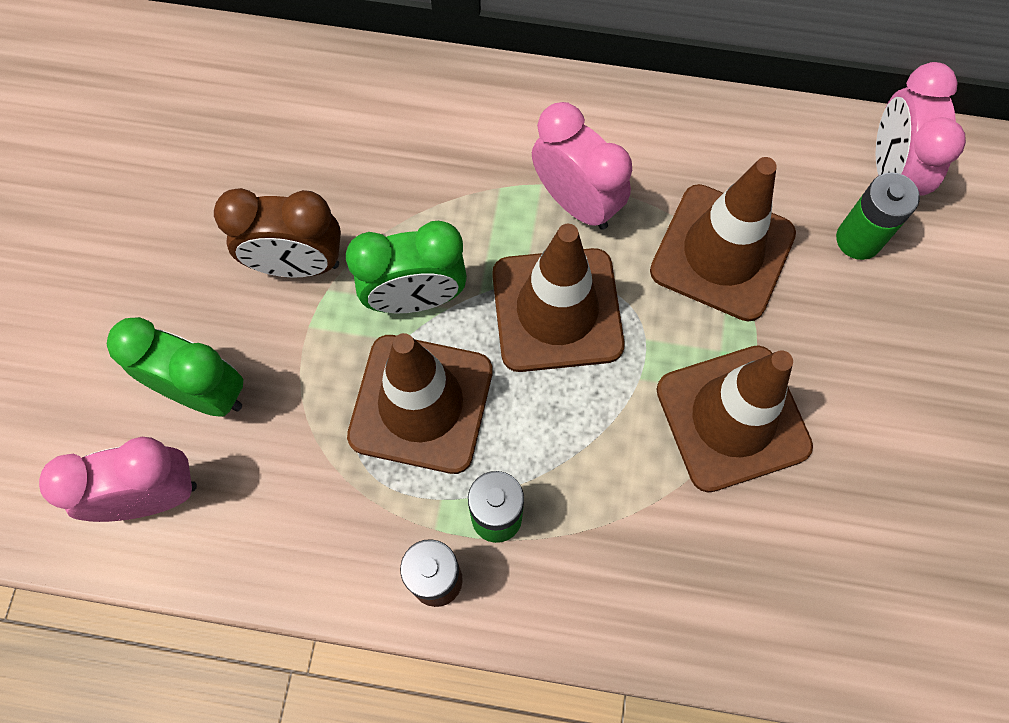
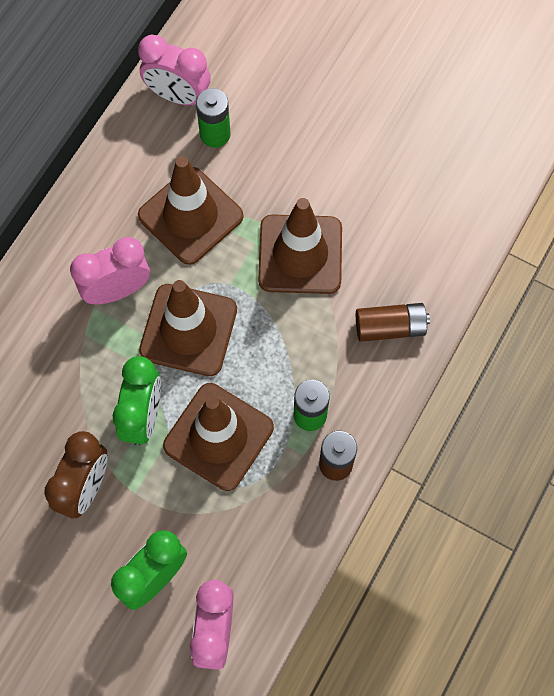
camera: 70 degrees left, 0 degrees up
none -> brown battery [356,303,430,342]

